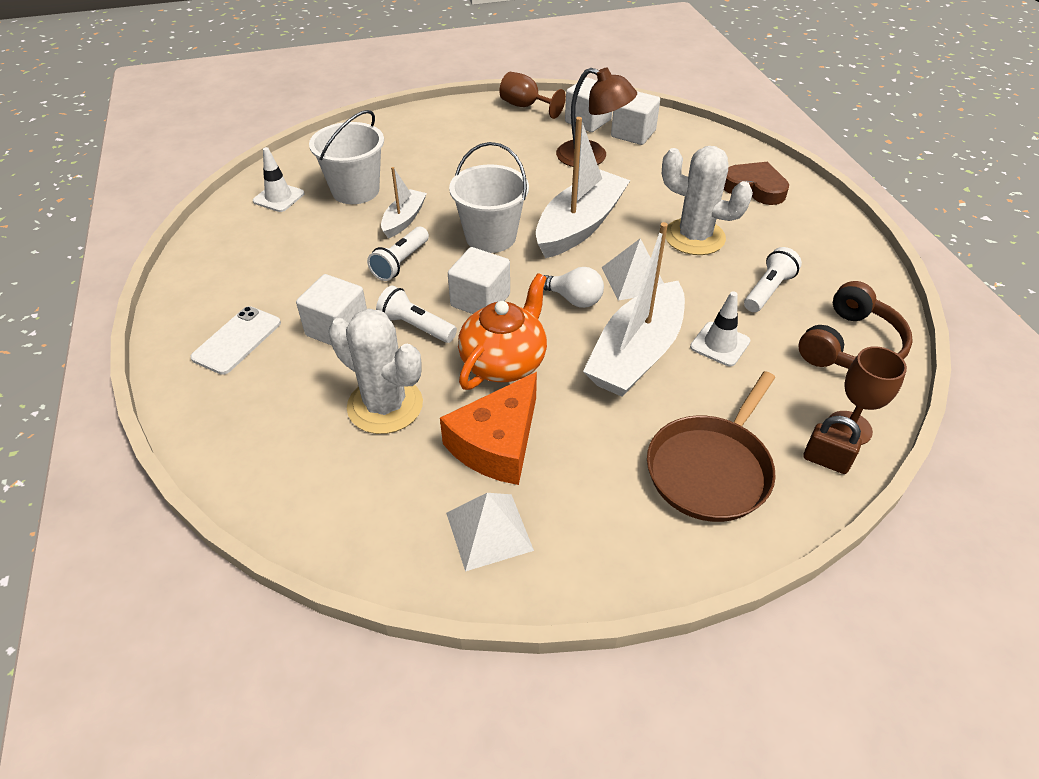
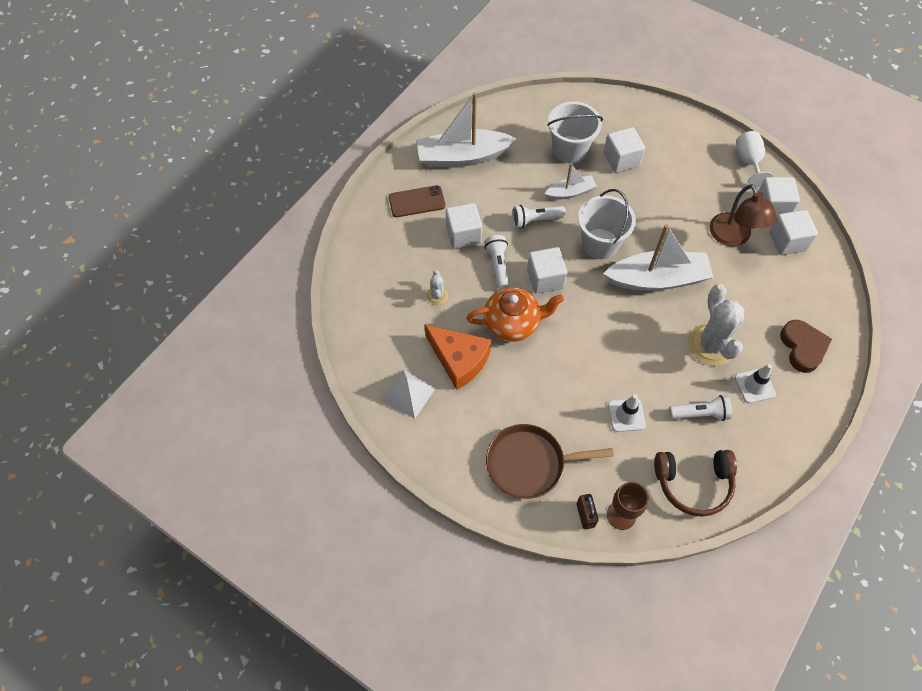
camera: 50 degrees right, 15 degrees up
white phone [190,306,281,375] -> brown phone [389,185,445,217]
white traffic cone [253,147,304,212] -> white traffic cone moved to [735,364,776,403]
white cactus [328,308,423,434] -> white cactus [427,270,448,305], size x0.47
orange cheese [440,372,537,485] -> orange cheese turned 135 degrees counterclockwise [424,324,491,390]
brown goblet [499,72,566,119] -> white goblet [736,131,773,187]
white light bulb [543,267,604,308] -> none
white boat [583,222,685,397] -> white boat moved to [416,92,516,167]
white pyramid [601,238,664,300] -> none
none -> white cube [604,127,645,173]

